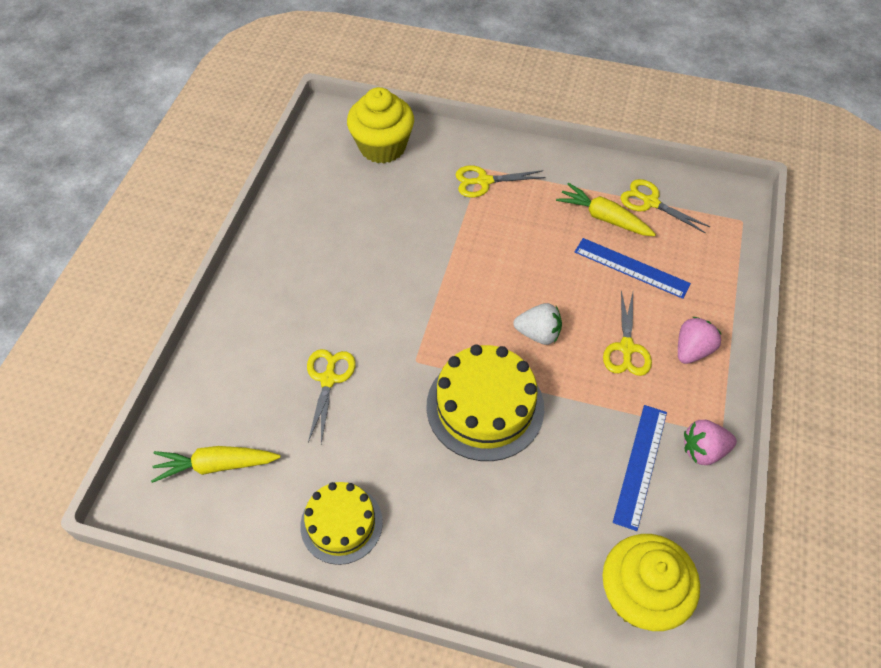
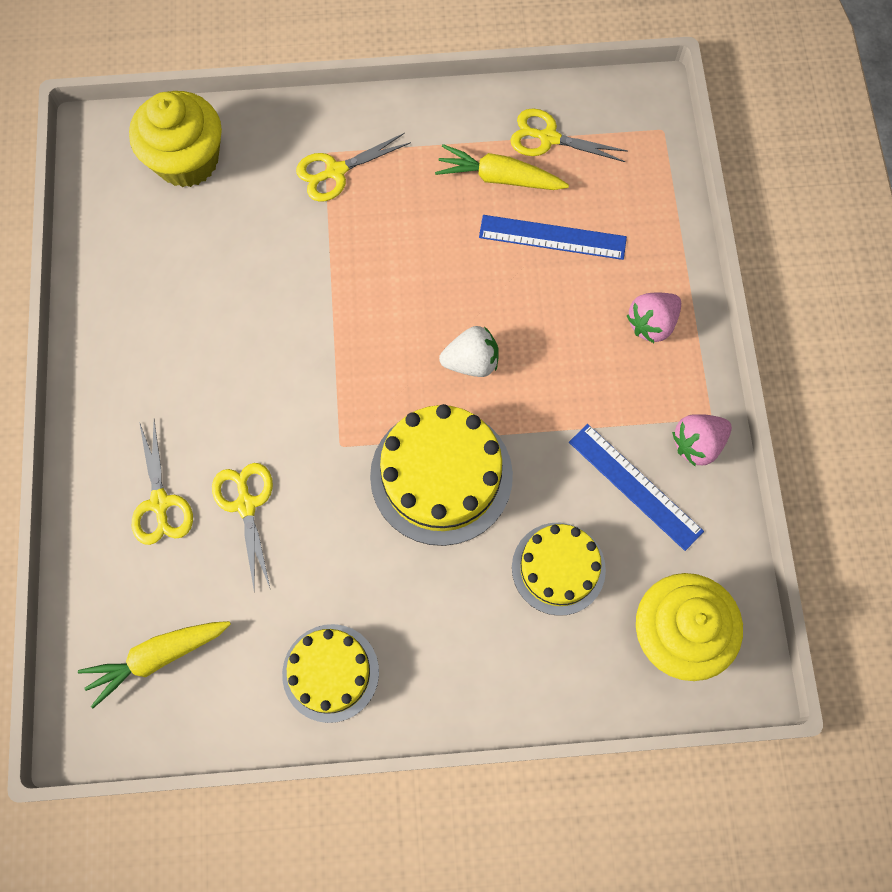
camera: 20 degrees left, 15 degrees up
yellow scissors [603,291,652,376] -> yellow scissors moved to [132,420,193,545]
blue ruler [613,405,667,531] -> blue ruler turned 45 degrees counterclockwise [569,424,704,551]
pink strawberry [678,317,722,364] -> pink strawberry turned 150 degrees counterclockwise [626,292,681,343]
none -> yellow cake [512,523,606,616]

